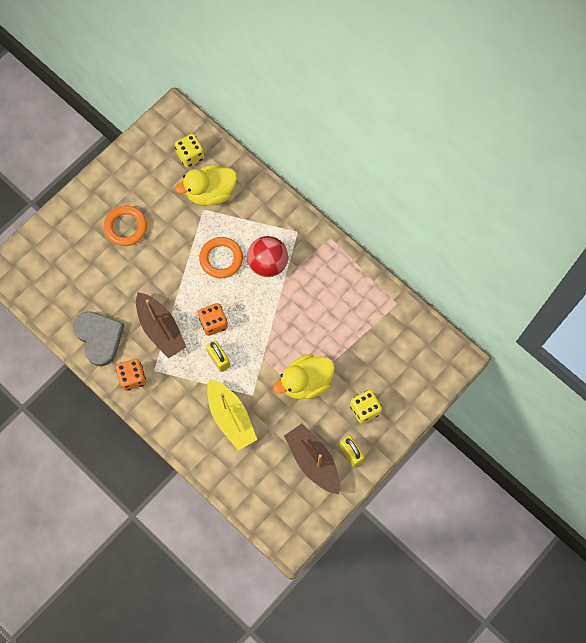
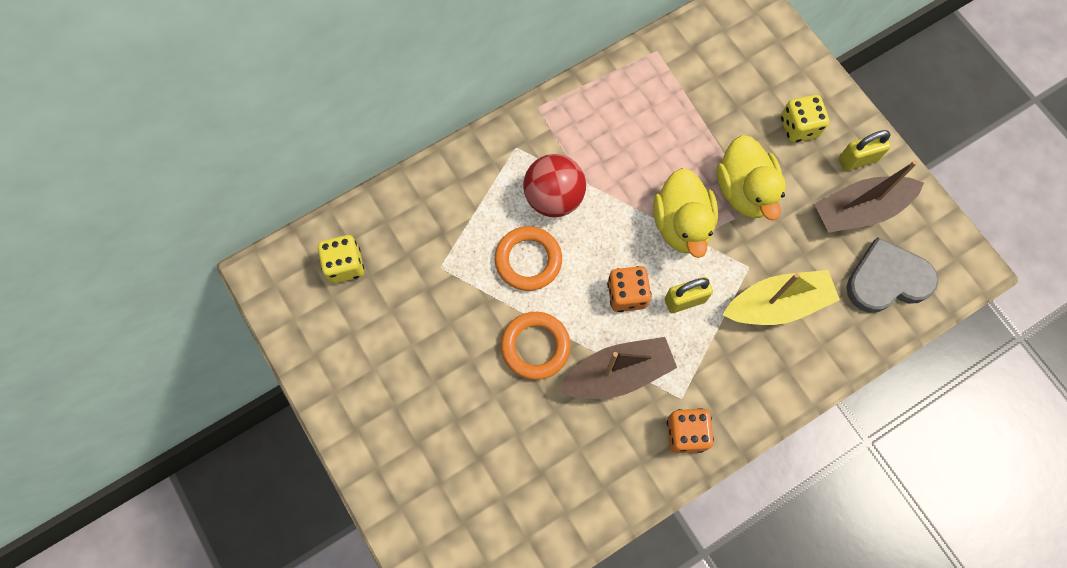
camera: 75 degrees left, 0 degrees up
grey heart [73,311,124,366] -> grey heart moved to [847,237,938,313]
orange ring [104,205,147,246] -> orange ring moved to [501,312,571,380]
yellow duck [175,165,237,206] -> yellow duck moved to [653,168,718,258]

